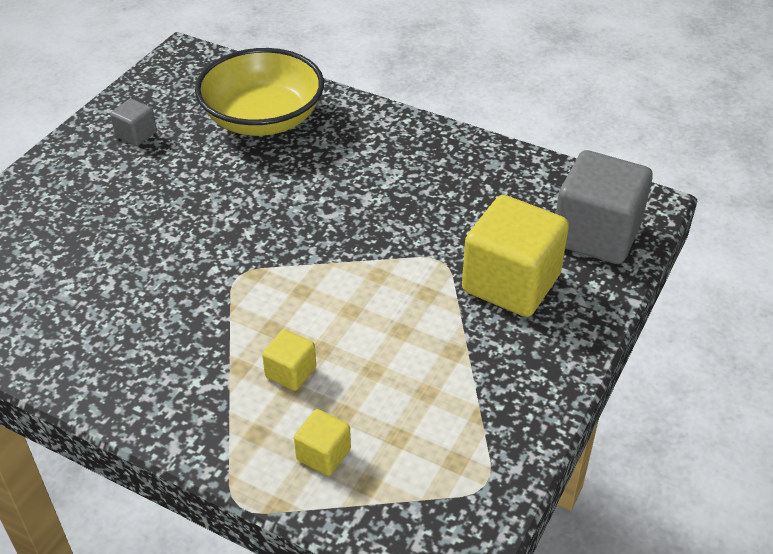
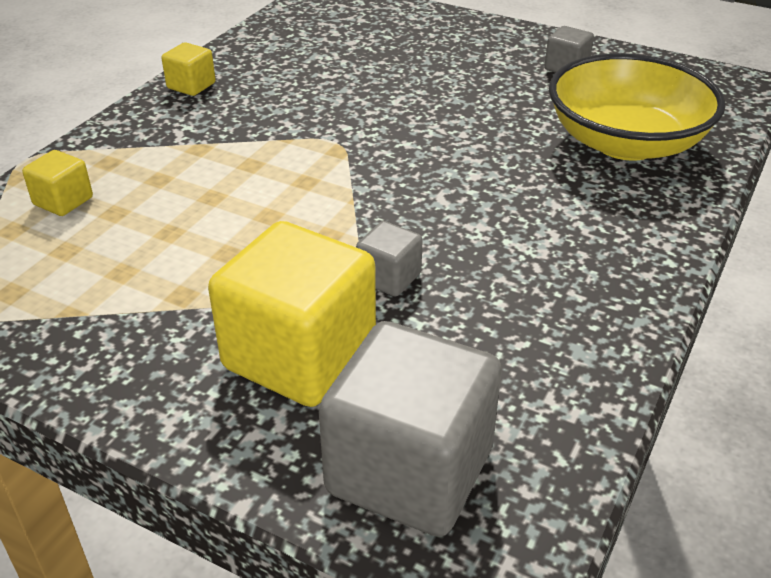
camera: 90 degrees right, 5 degrees down
yellow cube [262,329,316,391] -> yellow cube moved to [162,42,216,96]
none -> grey cube [356,221,423,297]

